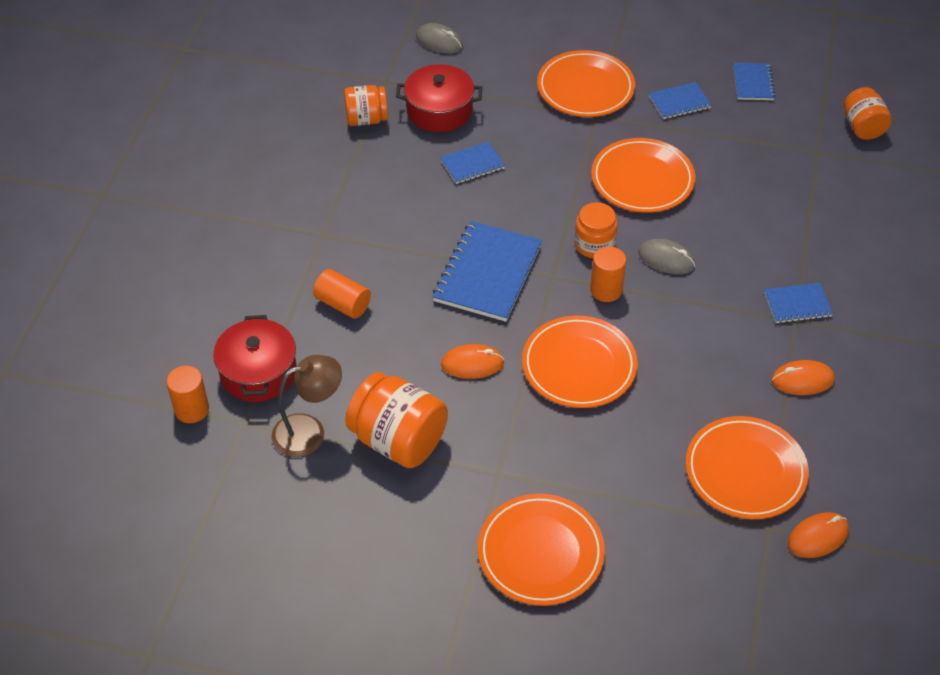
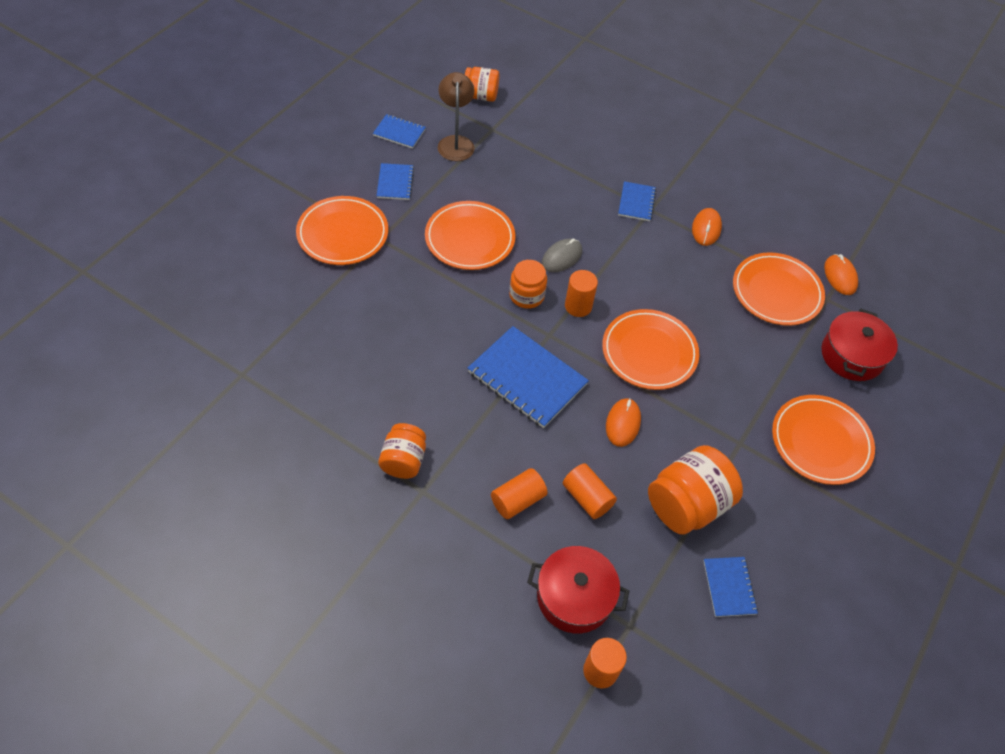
camera: 75 degrees left, 5 degrees up
brown lamp [272,355,342,457] -> brown lamp moved to [438,72,475,161]
orange jar [344,85,388,126] -> orange jar moved to [378,423,426,479]
red pot [396,64,482,132] -> red pot moved to [822,309,898,381]
grey mouse [416,23,463,54] -> none
blue notebook [440,141,505,184] -> blue notebook moved to [704,557,758,617]
none -> orange cylinder [563,463,617,519]

